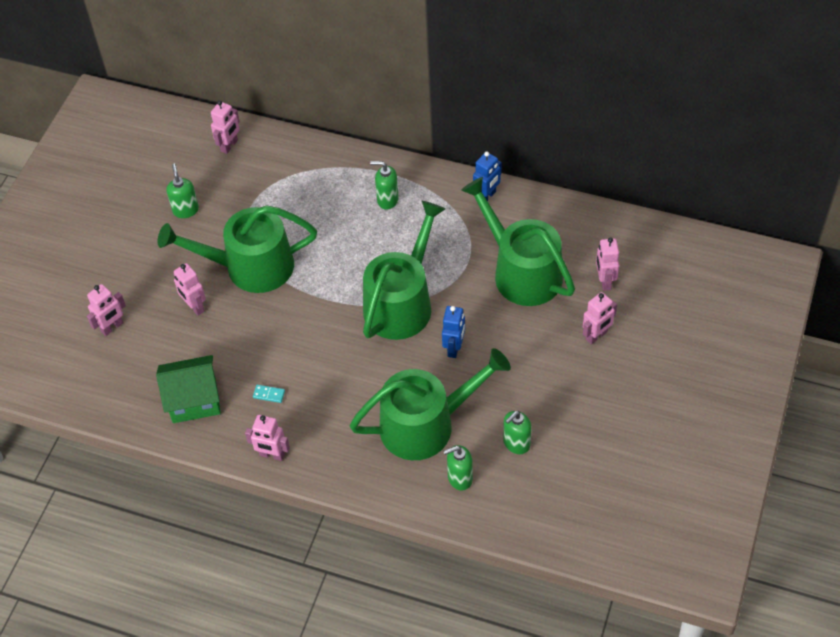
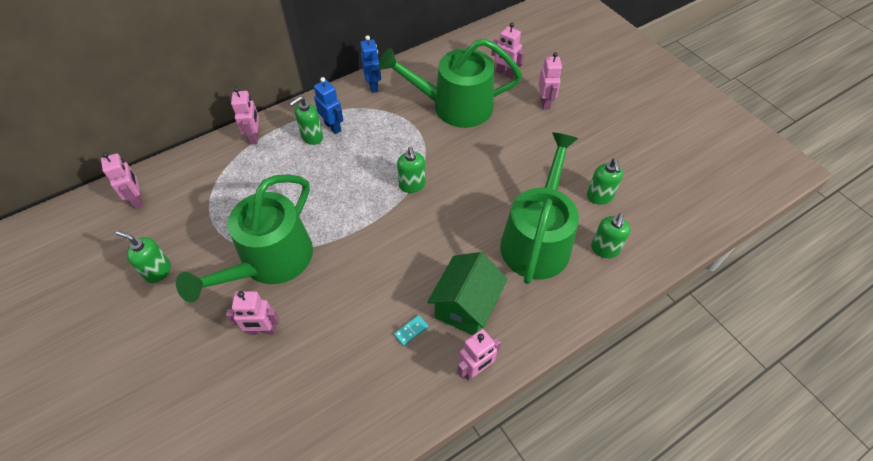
camera: 55 degrees left, 0 degrees up
pink robot [87,284,126,336] -> pink robot moved to [231,87,259,145]
green house [156,355,221,423] -> green house moved to [427,252,508,335]
green watering can [363,201,445,340] -> green soap dispenser [397,147,425,193]
blue robot [442,306,465,358] -> blue robot moved to [314,77,343,134]

